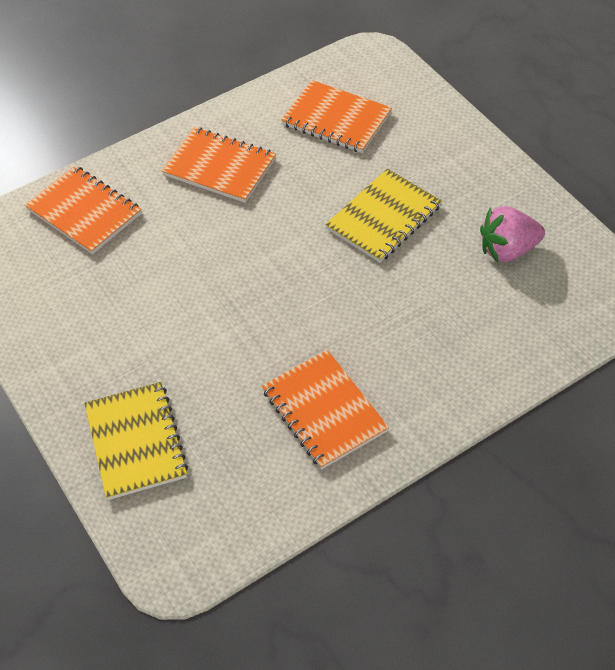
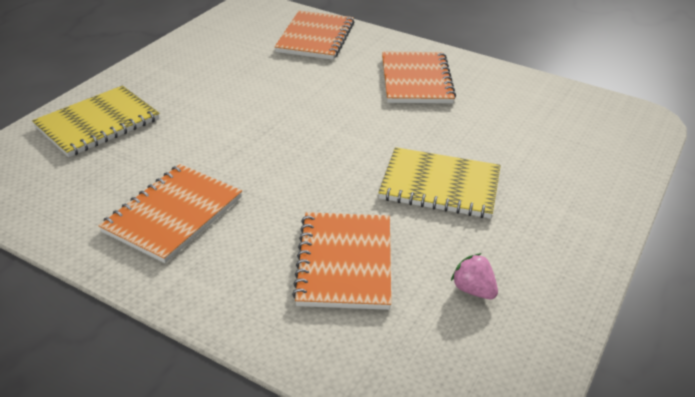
camera: 60 degrees right, 15 degrees down
orange notebook [281,80,392,153] -> orange notebook moved to [292,212,391,310]
pink strawberry [480,207,545,262] -> pink strawberry [451,253,498,299], size x0.58

